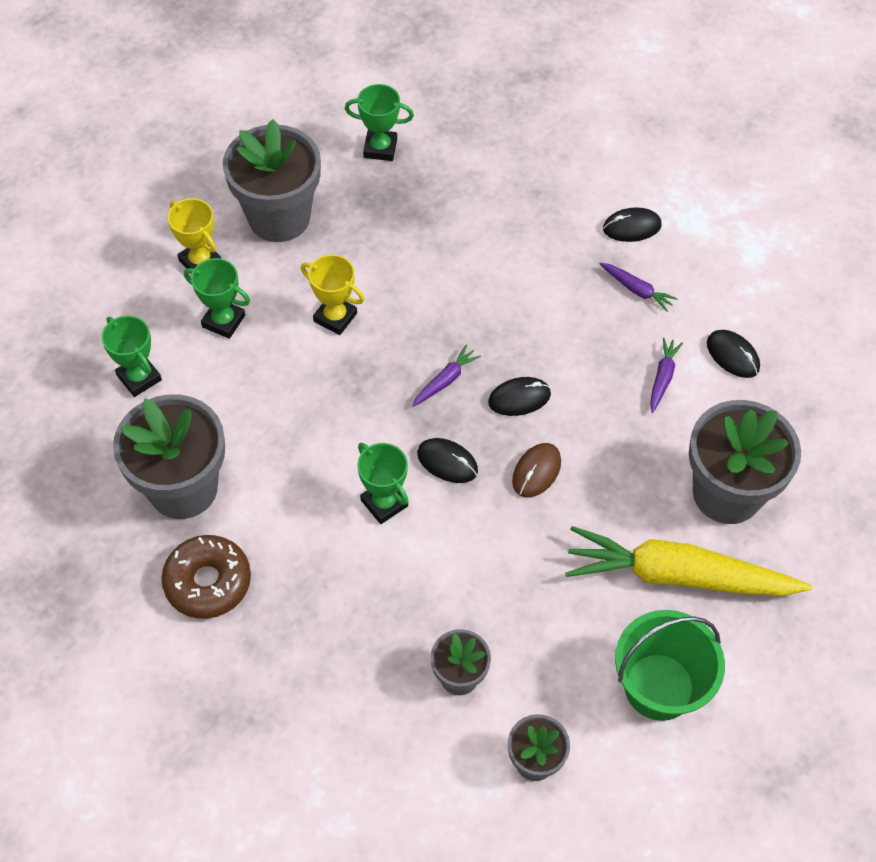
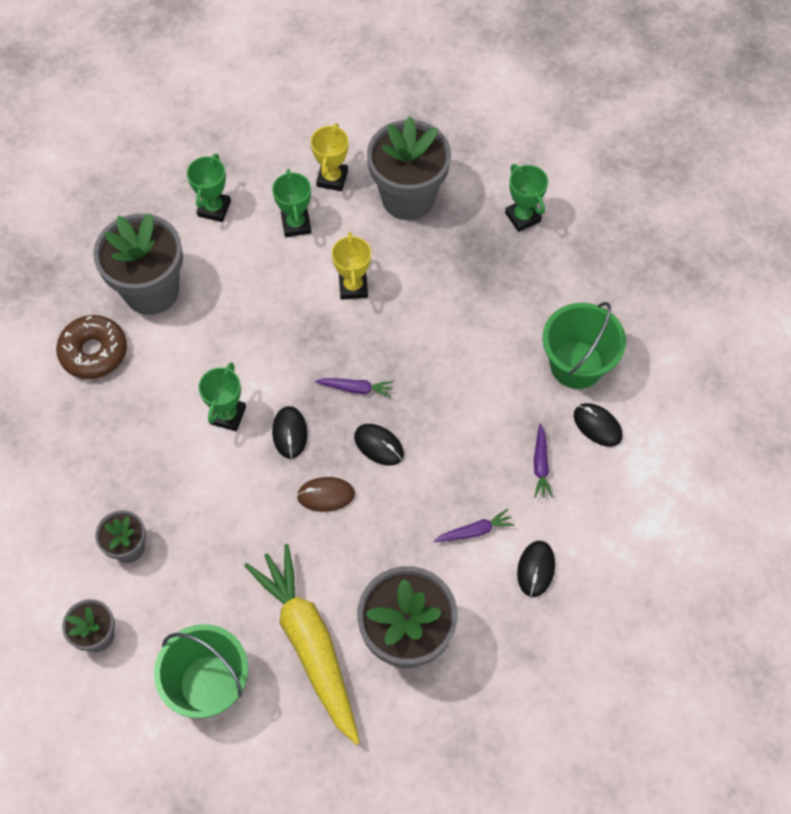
camera: 55 degrees right, 5 degrees up
none -> green bucket [542,302,626,389]

